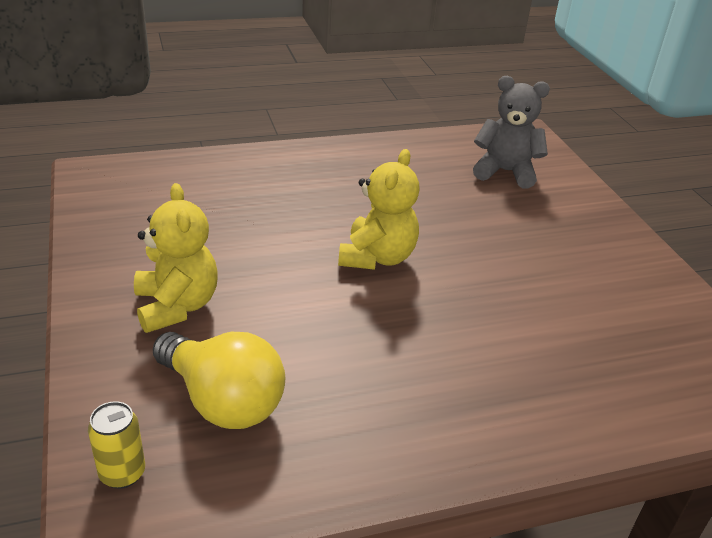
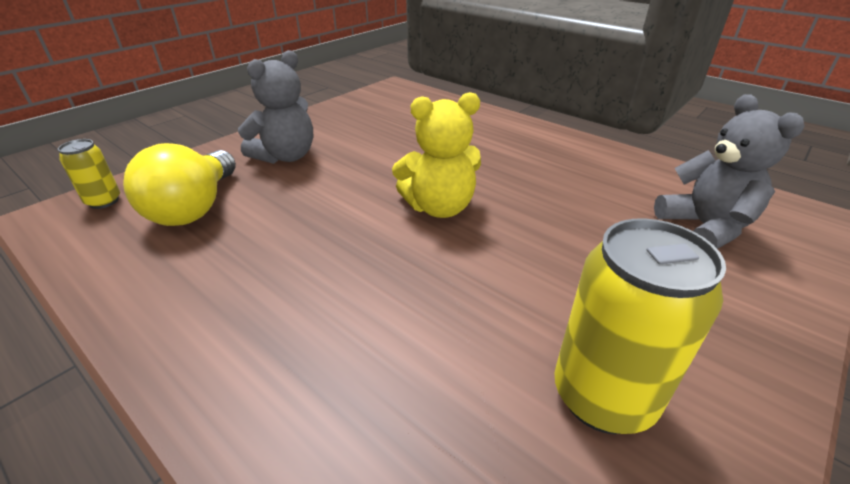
camera: 60 degrees right, 0 degrees up
yellow teddy bear [134,183,218,333] -> grey teddy bear [238,50,313,164]
none -> yellow can [554,218,726,434]

